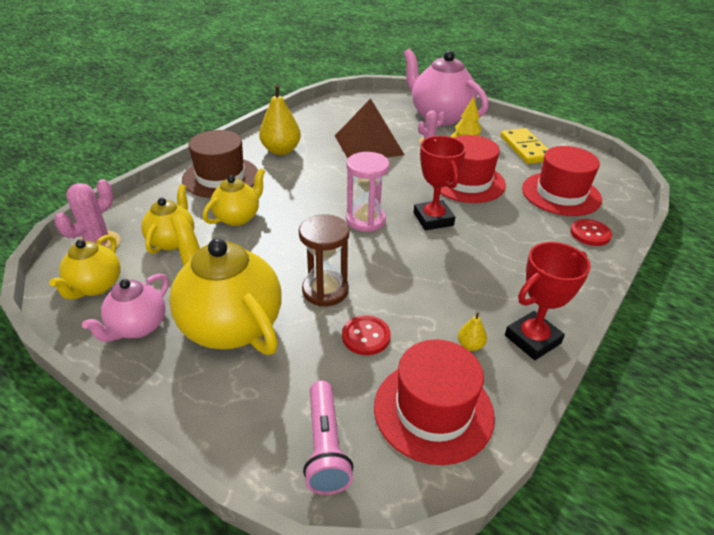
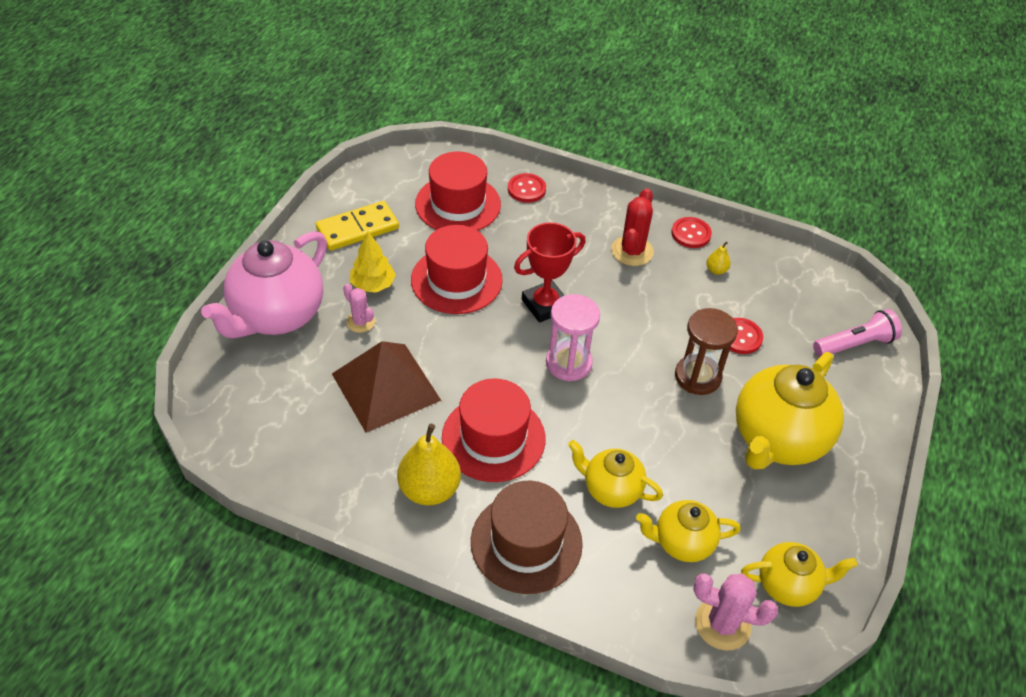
camera: 105 degrees left, 10 degrees up
pink teapot [82,273,169,342] -> none
red hat [374,339,495,465] -> red hat moved to [442,378,545,482]
red trophy [505,242,591,360] -> red button [671,217,712,248]
none -> red cactus [611,189,654,266]

